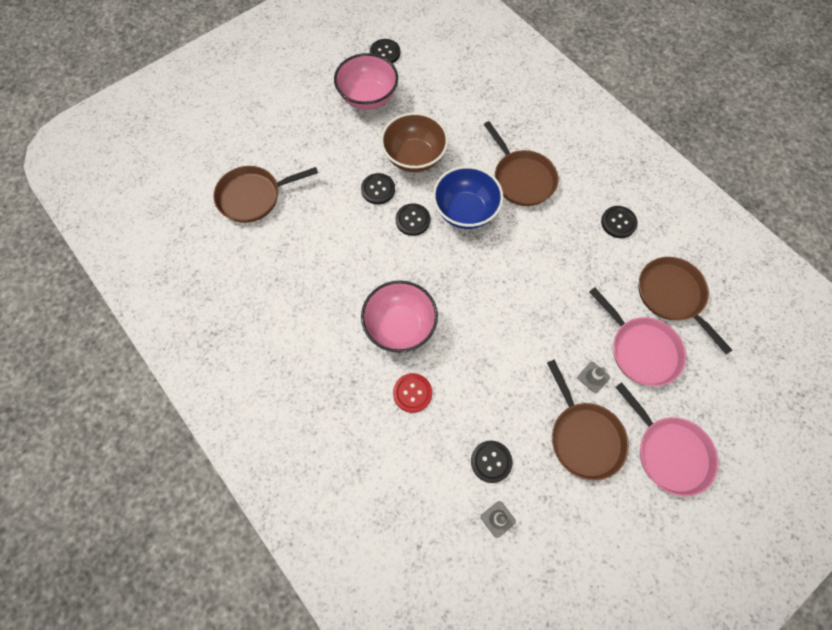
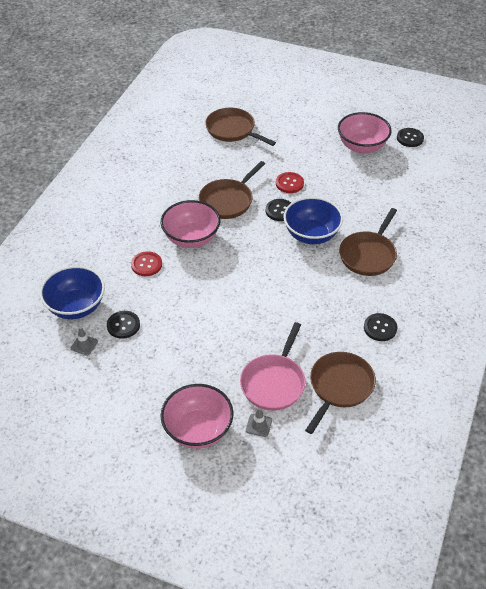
camera: 60 degrees right, 20 degrees down
black button [361,173,395,204] -> red button [276,172,304,193]
brown bowl [381,112,448,172] -> none
brown pan [547,360,629,481] -> brown pan moved to [199,161,265,219]
grey traffic cone [578,362,610,393] -> grey traffic cone moved to [246,408,272,437]
pink pan [616,382,718,496] -> pink bowl [161,384,234,449]
none -> blue bowl [40,266,105,319]

